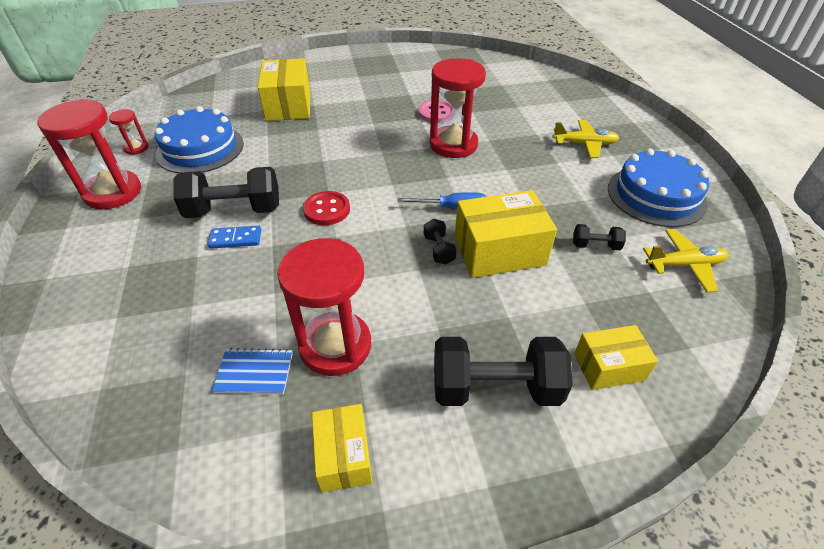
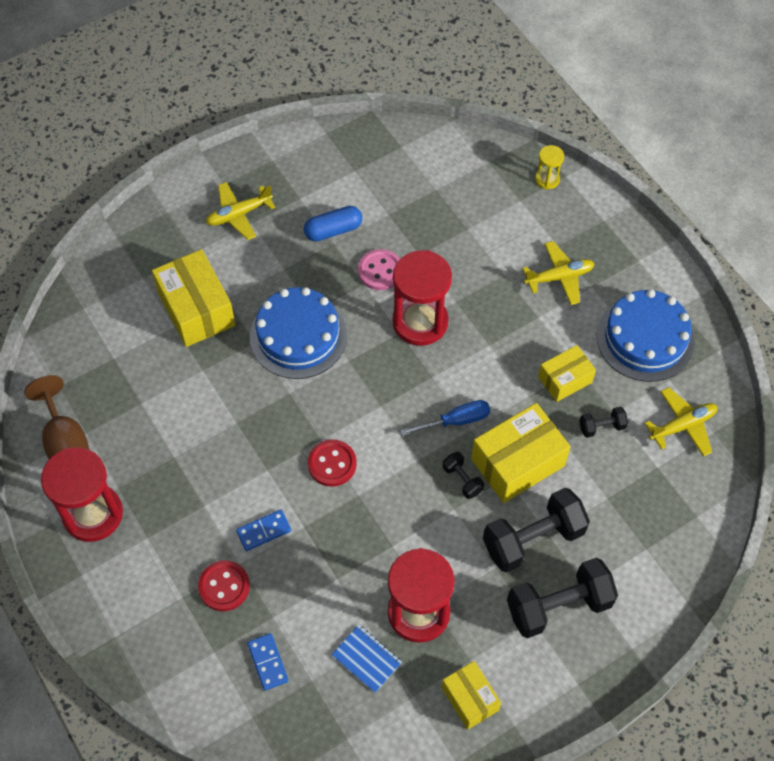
camera: 20 degrees left, 15 degrees up
red hourglass [108,109,149,155] -> brown goblet [24,375,89,459]
blue cake [155,106,244,174] -> blue cake moved to [250,287,347,379]
black dumbbell [173,167,279,218] -> black dumbbell moved to [483,488,590,573]
blue notebook [212,348,293,394] -> blue notebook turned 60 degrees clockwise [331,625,402,693]
yellow box [574,325,658,390] -> yellow box moved to [538,345,596,402]
none -> red button [198,560,250,611]
none -> yellow plane [206,182,275,240]
none -> blue domino [247,633,288,691]
none -> blue capsule [304,206,362,241]
none -> yellow hourglass [535,145,564,189]

